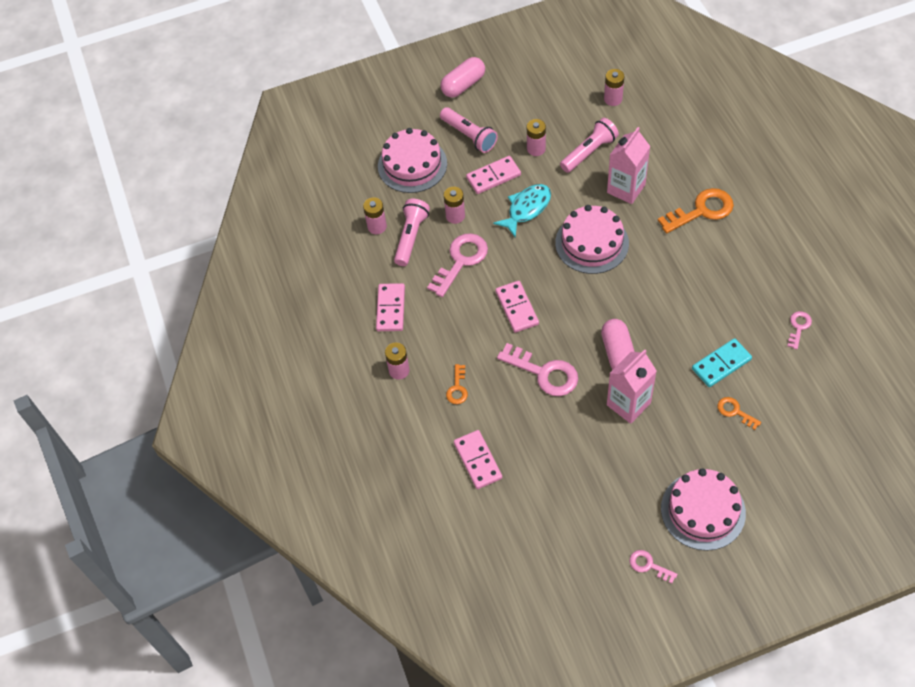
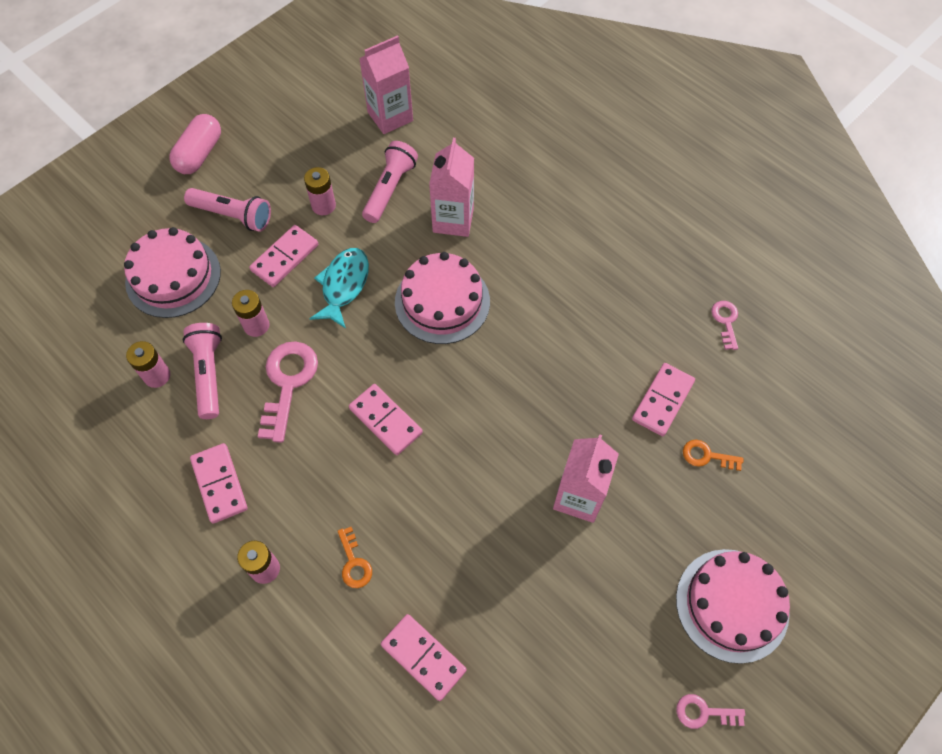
camera: 30 degrees left, 5 degrees up
pink key [497,343,578,396] -> none
pink capsule [601,319,635,370] -> none
pink battery [604,69,624,106] -> pink carton [359,35,413,134]
orange key [658,188,734,233] -> none
turquoise domino [692,338,752,387] -> pink domino [632,363,695,436]

